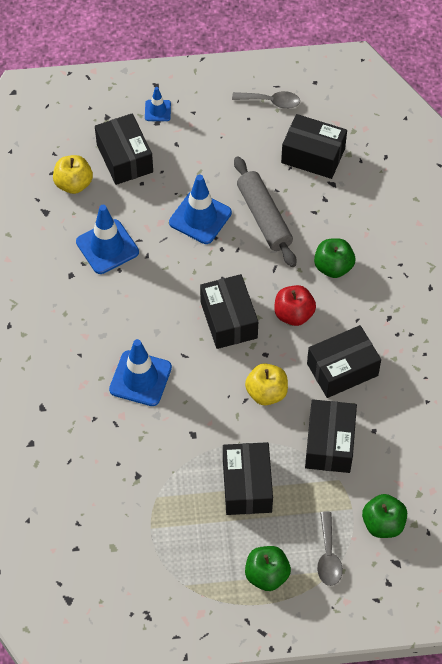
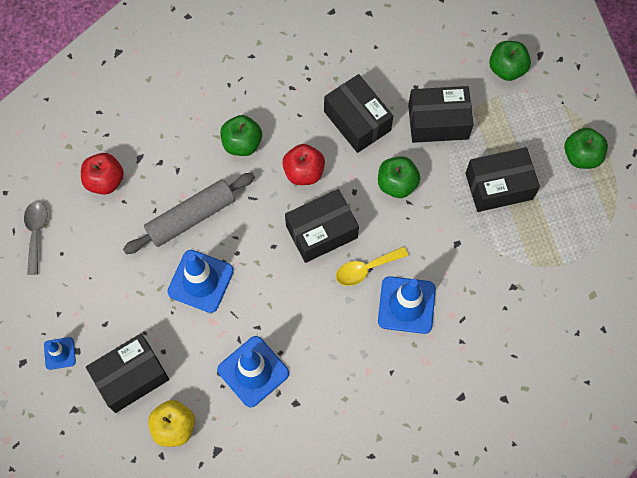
camera: 100 degrees left, 10 degrees up
yellow apple [245,363,288,405] -> green apple [378,156,420,198]
black box [281,114,347,179] -> red apple [81,153,124,195]
grey spoon [317,511,343,586] -> none
none -> yellow spoon [336,246,408,286]

